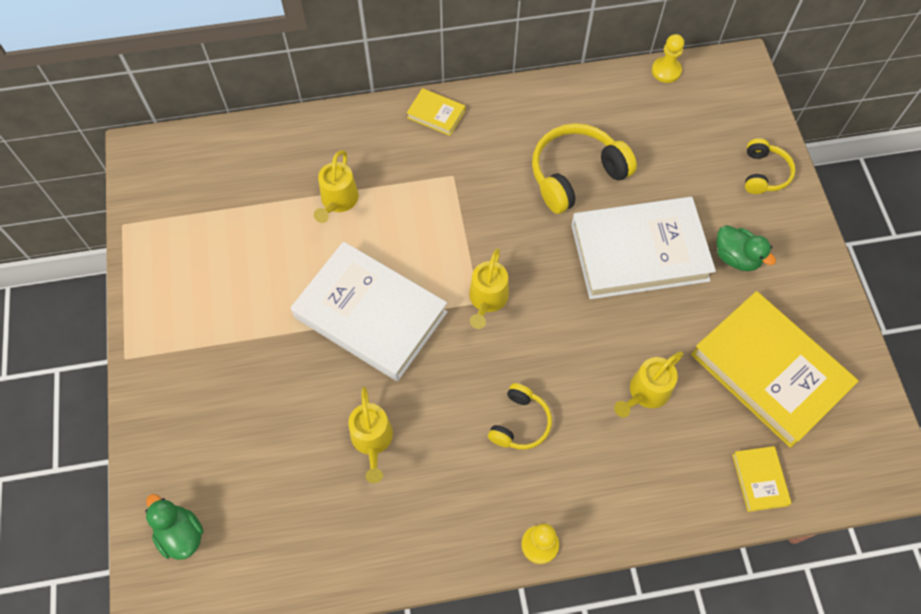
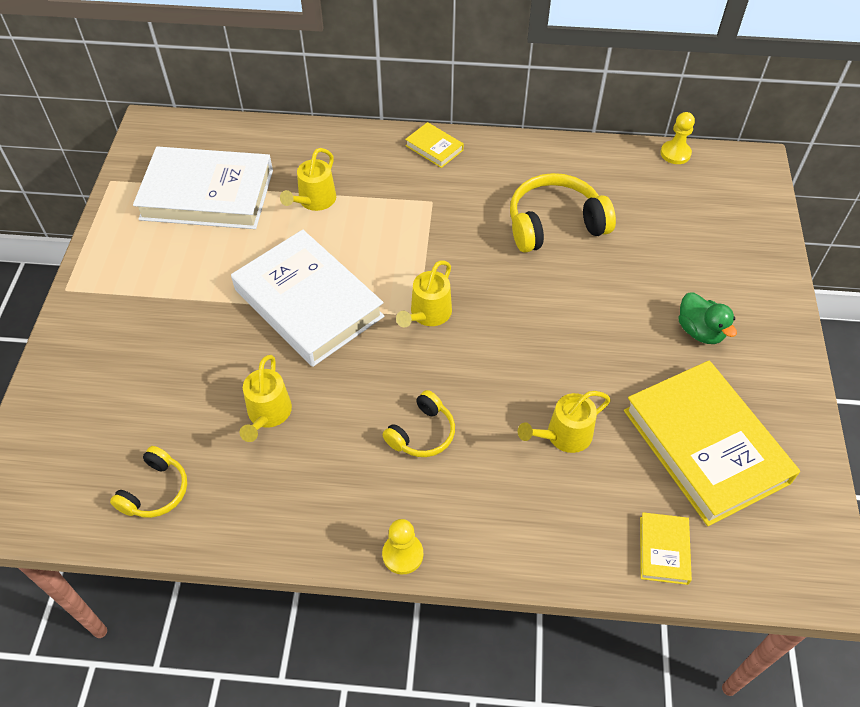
camera: 15 degrees right, 10 degrees down
green duck [145,494,203,560] -> none
white book [571,197,716,299] -> white book moved to [133,147,273,229]
yellow headphones [745,138,796,194] -> yellow headphones moved to [110,446,187,518]

